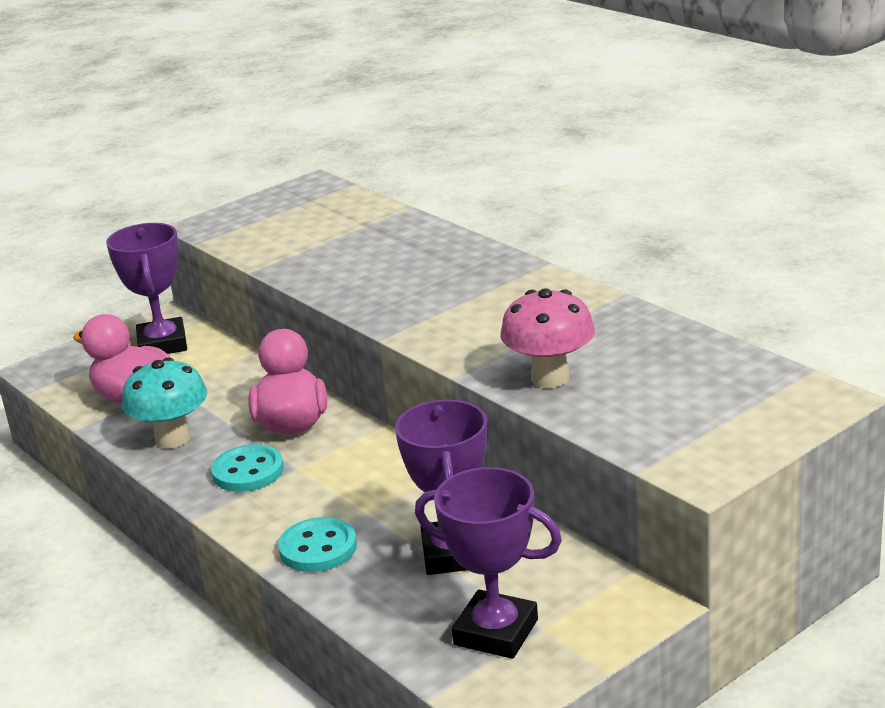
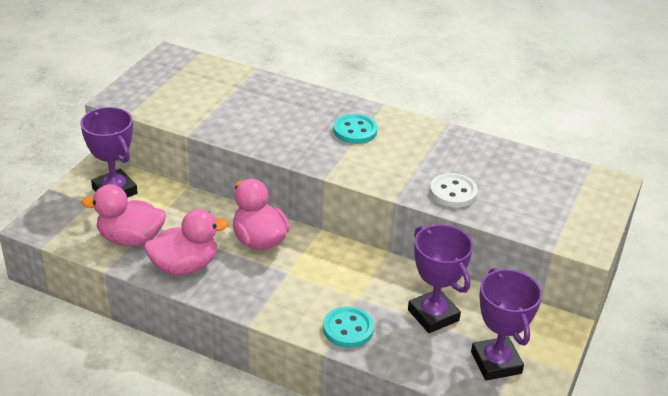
camera: 30 degrees left, 10 degrees up
turquoise mushroom [122,357,207,449] -> pink duck [144,209,229,275]
turquoise button [211,444,284,492] -> turquoise button moved to [333,114,378,144]
purple trophy [415,467,562,659] -> purple trophy turned 75 degrees clockwise [471,268,542,381]
pink mushroom [500,288,595,388] -> white button [430,173,478,208]

